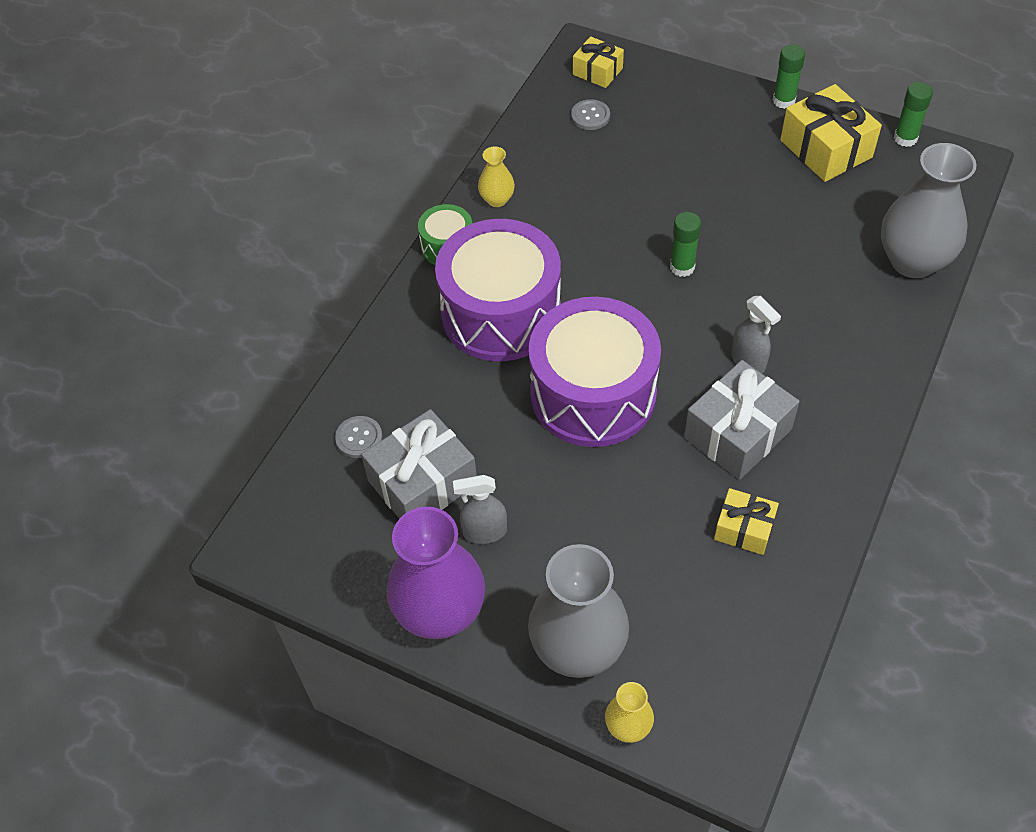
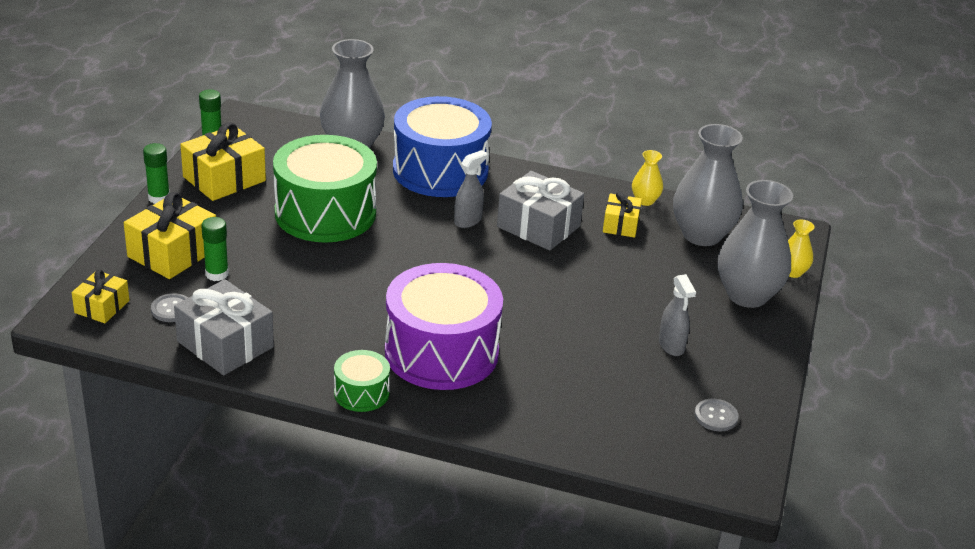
camera: 105 degrees left, 20 degrees down
grey button [335,416,383,458] -> grey button moved to [695,398,739,432]
grey gift [361,409,477,519] -> grey gift moved to [174,279,274,375]
purple vase [387,507,485,639] -> none
yellow vase [478,147,515,207] -> yellow vase moved to [632,150,663,206]
purple drum [529,297,661,447] -> none
green glue stick [670,212,701,277] -> green glue stick moved to [201,217,229,281]
none -> yellow gift [124,192,216,279]
none -> green drum [273,135,377,243]
none -> blue drum [393,96,492,197]
none -> grey vase [673,124,743,246]

